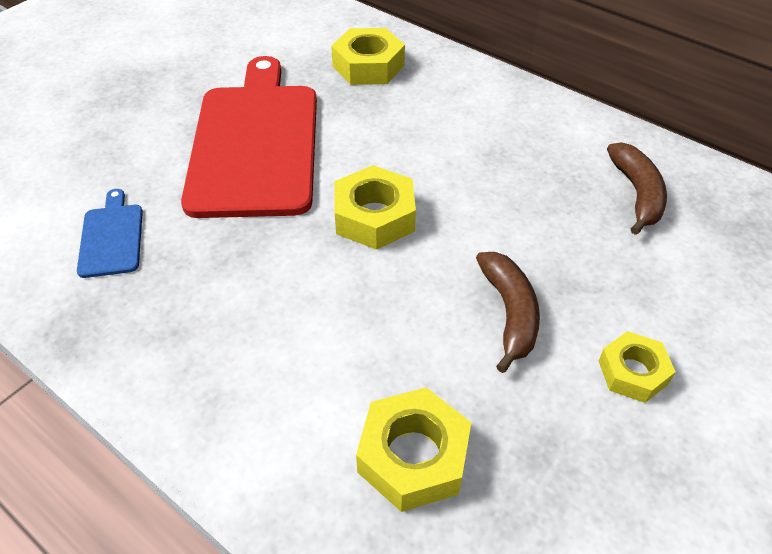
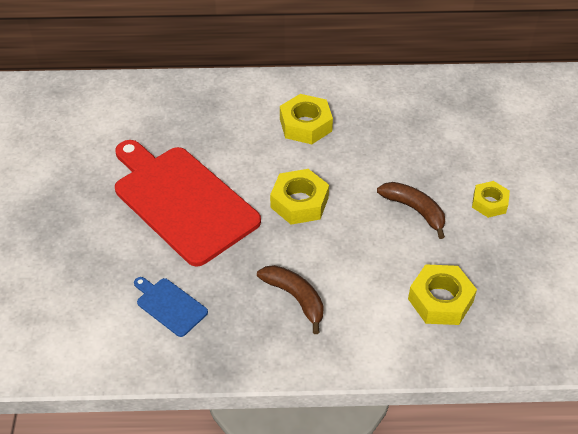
camera: 40 degrees left, 0 degrees up
yellow nut [331,28,405,85] -> yellow nut moved to [280,94,333,144]
brown banana [607,142,667,235] -> brown banana moved to [257,265,324,334]

